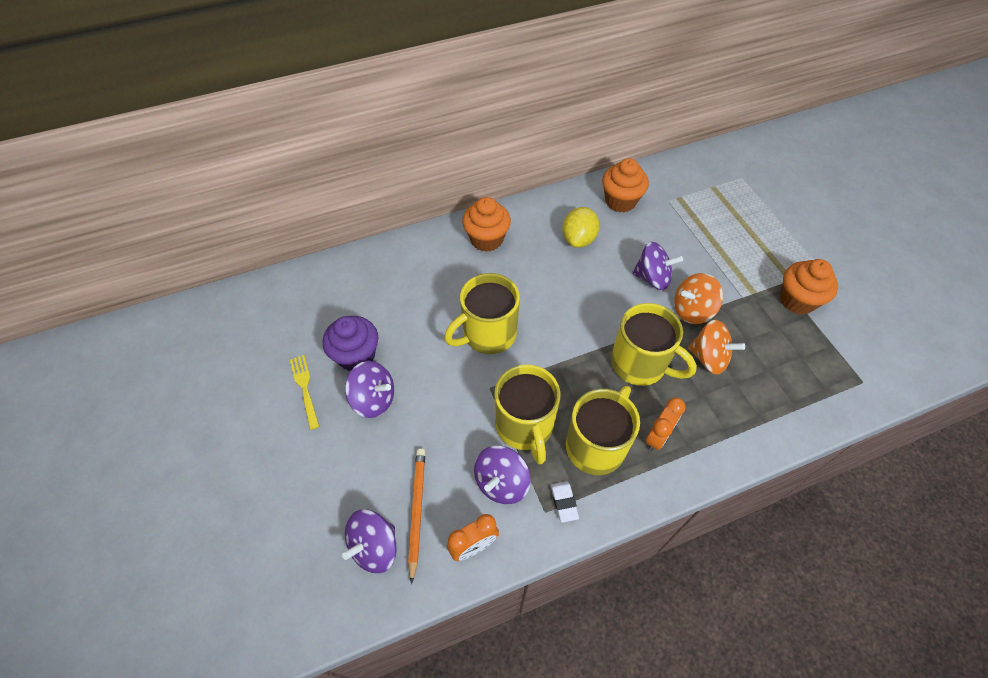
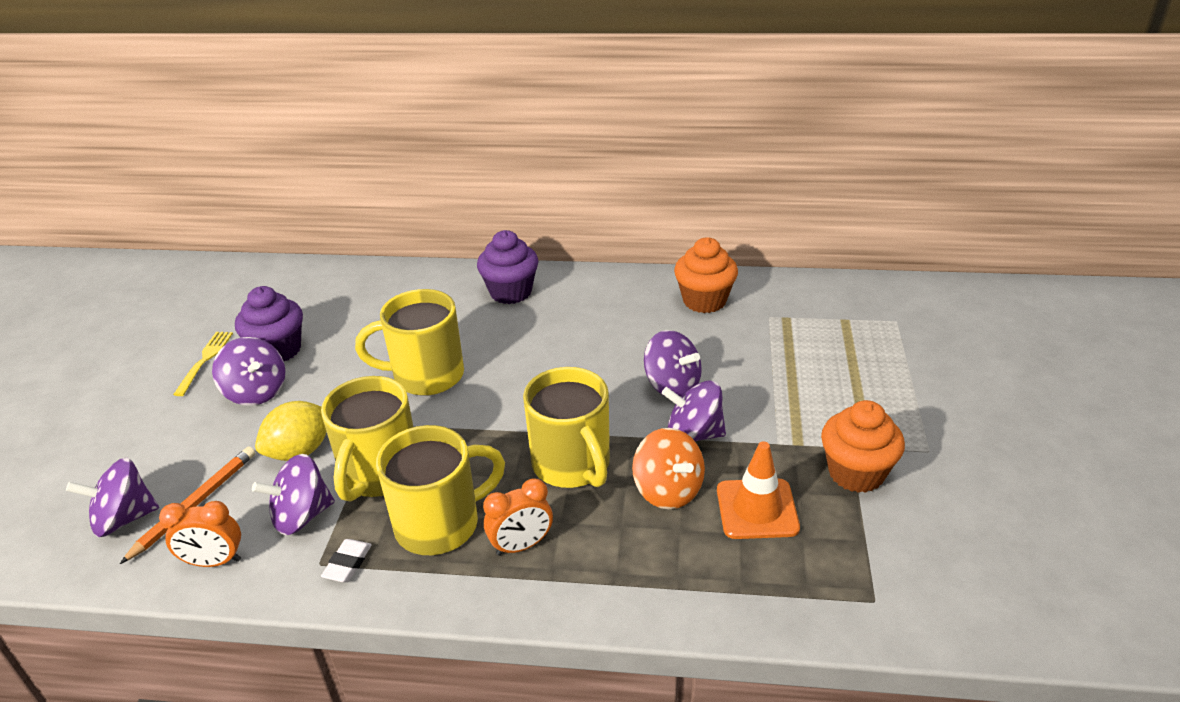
camera: 30 degrees right, 20 degrees down
orange cupcake [462,197,511,252] -> purple cupcake [477,230,539,304]
yellow lemon [562,207,600,248] -> yellow lemon moved to [255,401,326,461]
orange spinning top [674,273,723,324] -> purple spinning top [662,380,726,441]
none -> orange traffic cone [717,441,800,539]

